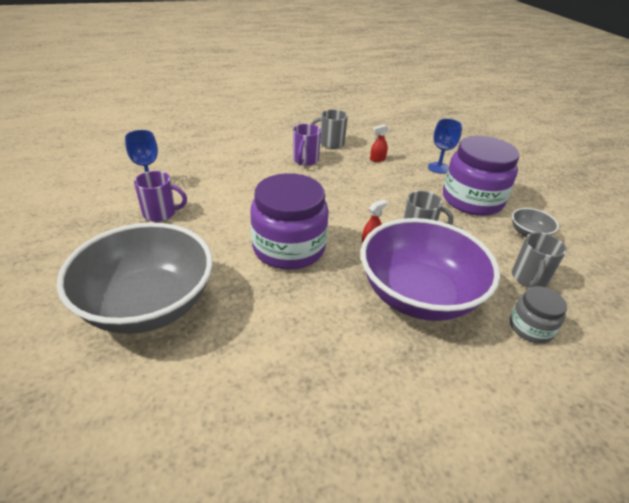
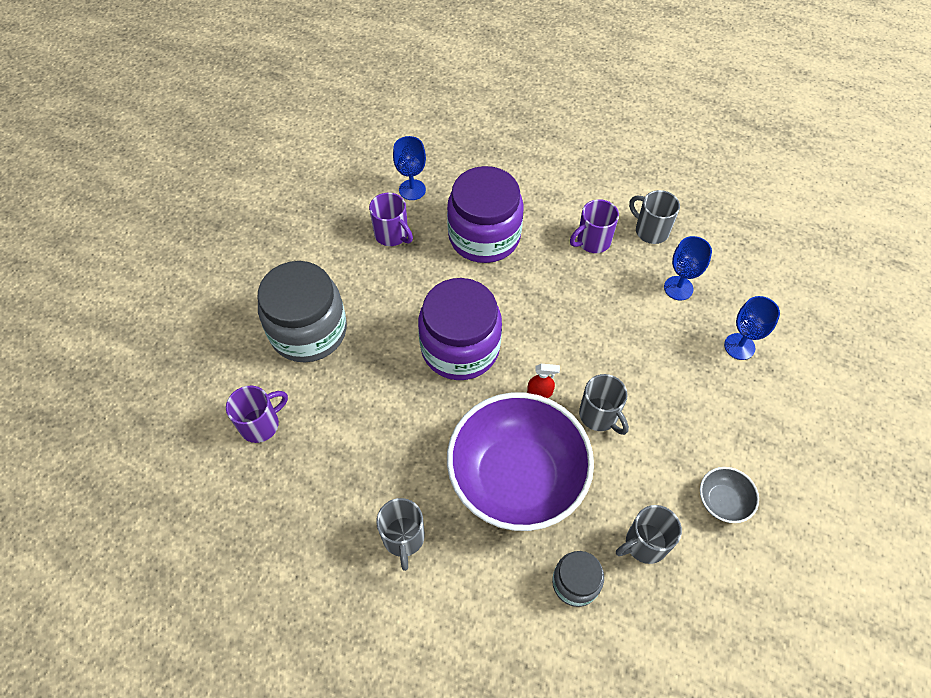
camera: 45 degrees right, 20 degrees up
grey bowl [57,222,213,334] -> grey jar [258,261,347,362]
red spray bottle [370,125,389,162] -> blue goblet [664,236,712,300]
purple jar [443,136,519,216] -> purple jar moved to [447,166,524,263]
none -> purple mug [226,386,288,443]
none -> grey mug [376,498,425,571]

